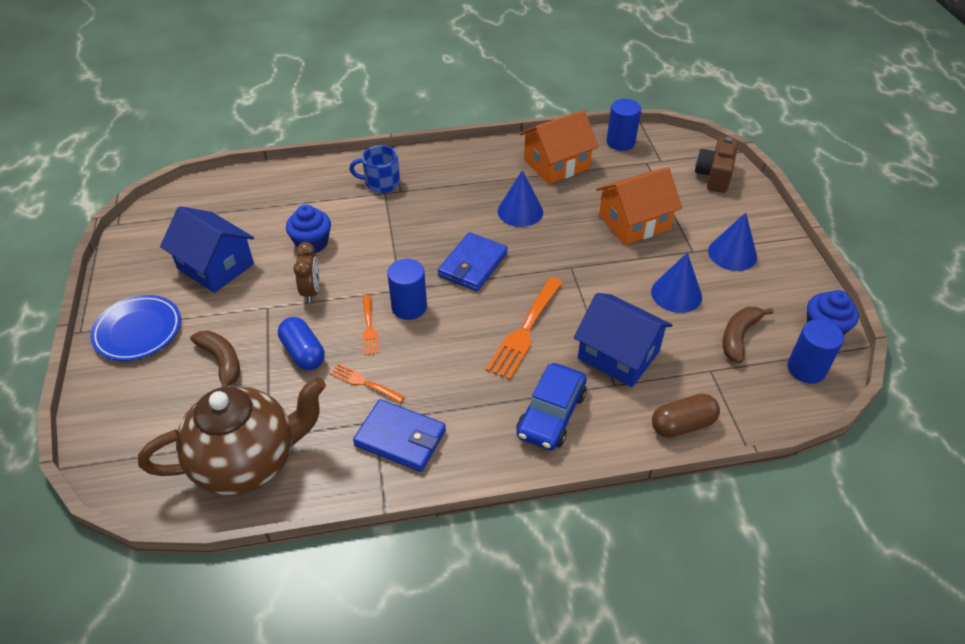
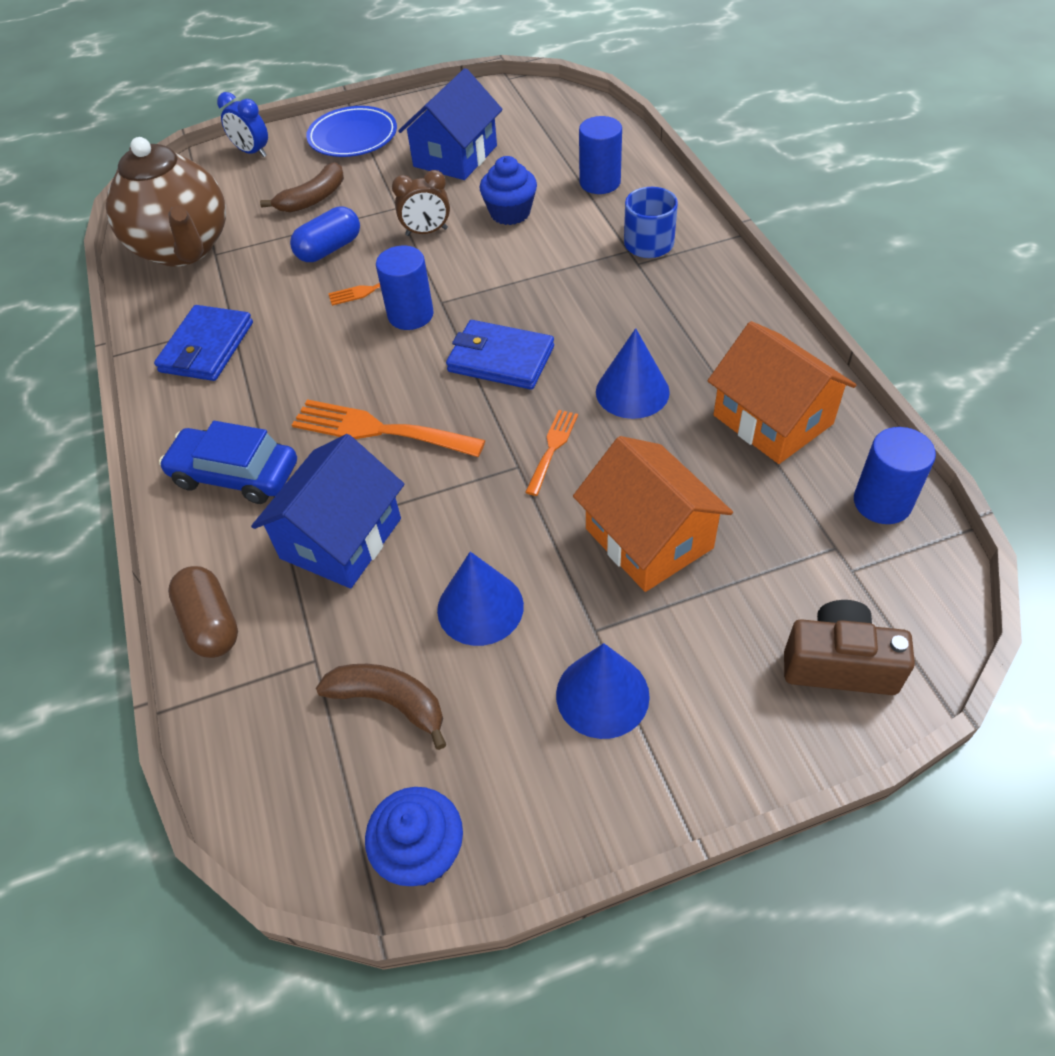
camera: 85 degrees right, 5 degrees up
orange fork [330,363,405,403] -> orange fork moved to [525,410,578,496]
blue cylinder [787,319,844,384] -> blue cylinder moved to [579,116,622,194]
none -> blue clock [217,92,268,157]

